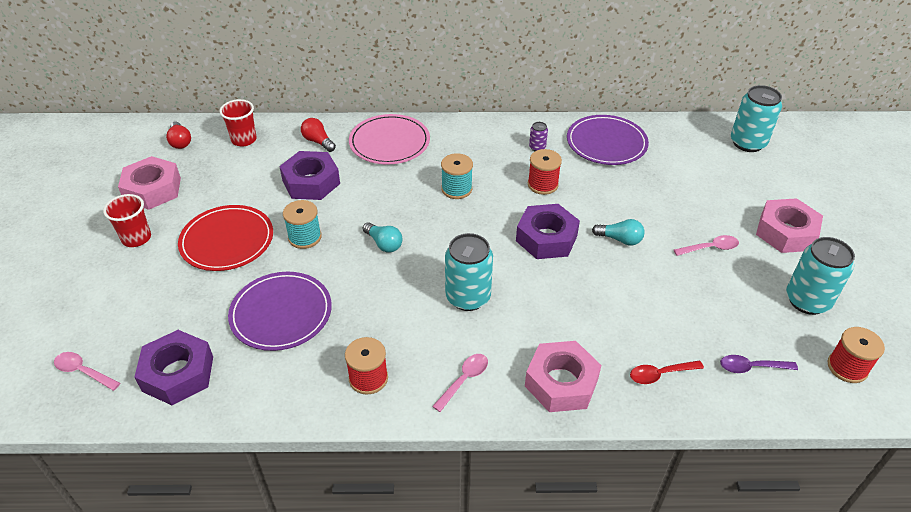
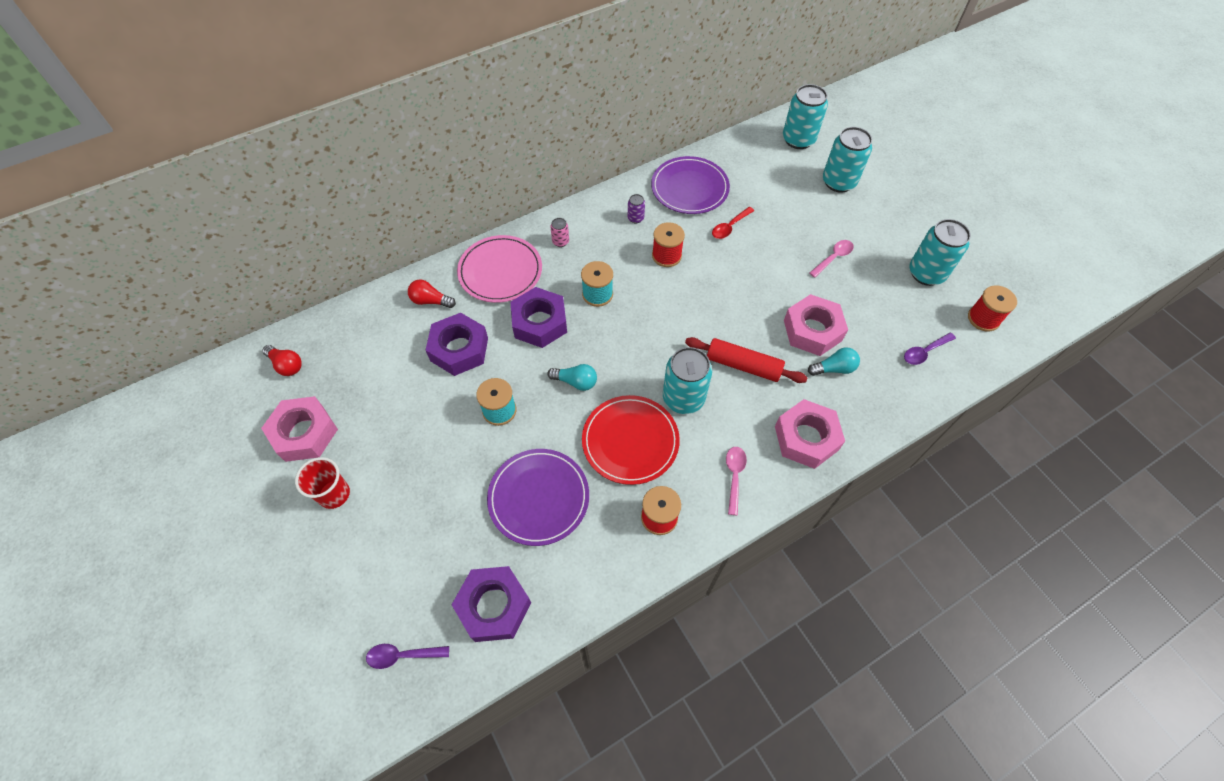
camera: 30 degrees left, 15 degrees up
pink spoon [54,352,120,391] -> purple spoon [366,644,449,669]
red plate [178,205,273,271] -> red plate moved to [582,395,680,485]
red cup [220,99,257,147] -> none
purple nut [516,204,580,259] -> purple nut moved to [510,287,567,348]
turquoise light bulb [592,219,644,246] -> turquoise light bulb moved to [808,348,860,376]
red spoon [630,361,704,384] -> red spoon moved to [712,207,754,239]
pink nut [756,198,823,253] -> pink nut moved to [784,294,848,356]
none -> pink can [550,218,569,247]
none -> red rolling pin [685,337,808,383]
none -> turquoise can [823,127,872,193]

